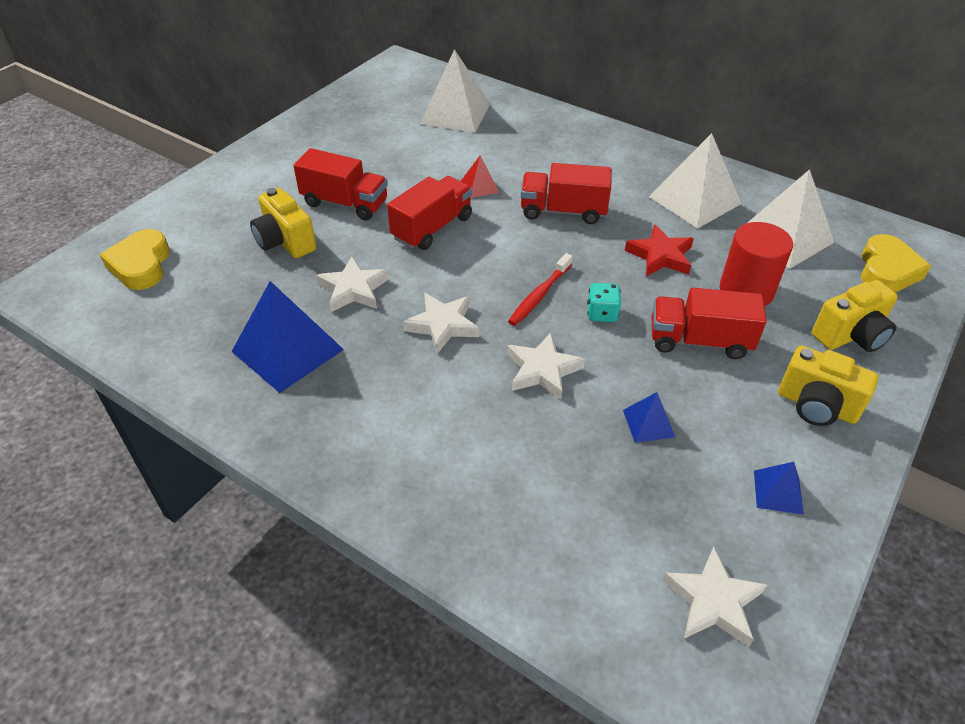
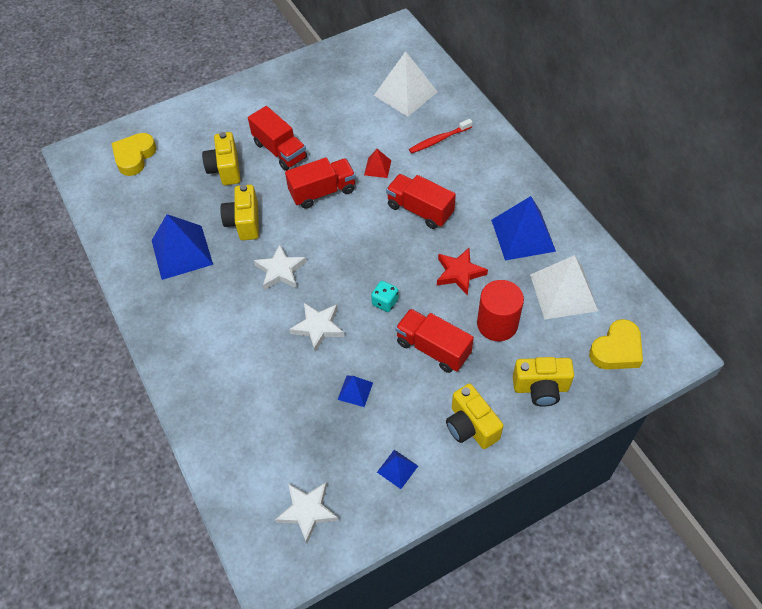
camera: 30 degrees right, 10 degrees up
white star [316,257,389,312] -> yellow camera [220,184,259,240]
red toothbrush [508,253,573,326] -> red toothbrush moved to [409,119,473,153]
white pyramid [649,133,741,228] -> blue pyramid [491,196,556,260]

